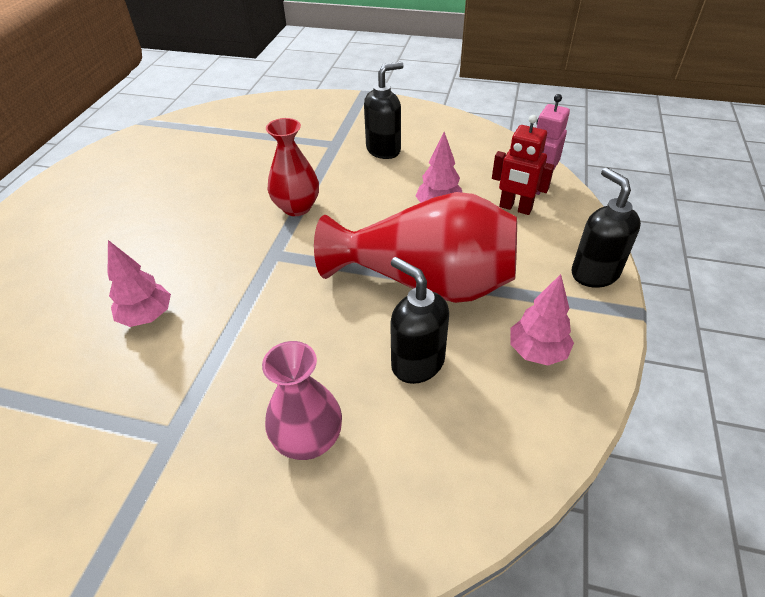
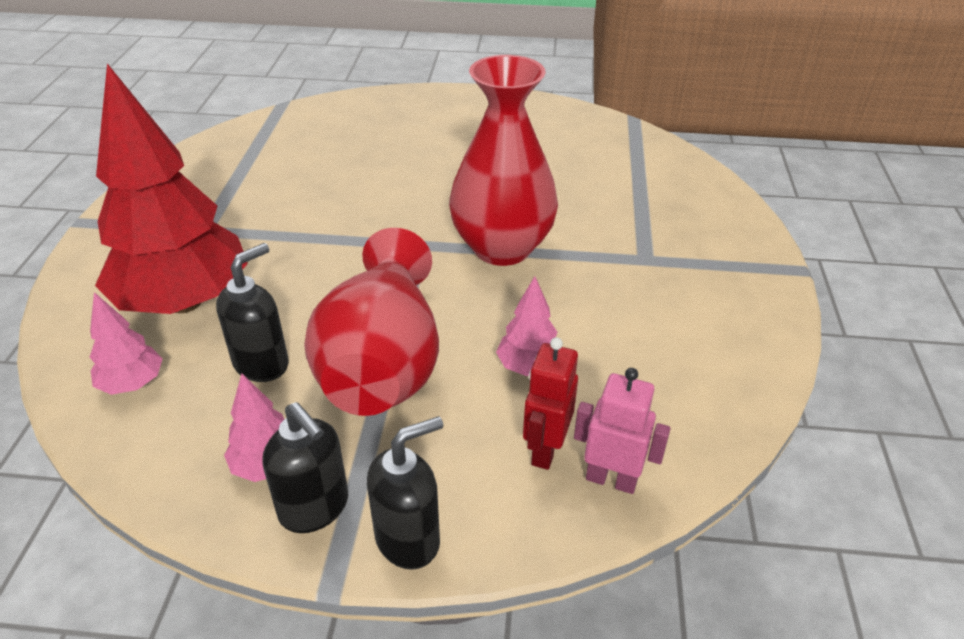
camera: 80 degrees right, 5 degrees down
pink tree [108,240,171,327] -> pink tree moved to [89,292,163,395]
pink vase [262,341,342,460] -> red tree [95,64,248,314]
red vase [266,118,319,216] -> red vase [449,55,558,266], size x1.77
black soap dispenser [364,62,404,159] -> black soap dispenser moved to [262,402,348,533]

